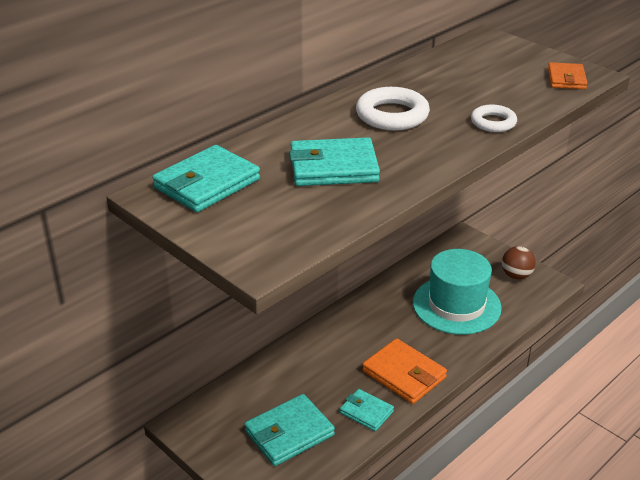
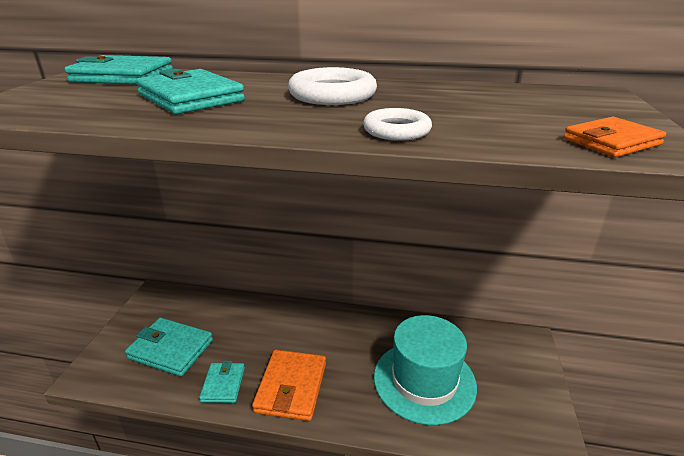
camera: 55 degrees right, 5 degrees down
brown ball [502,246,536,279] -> none

